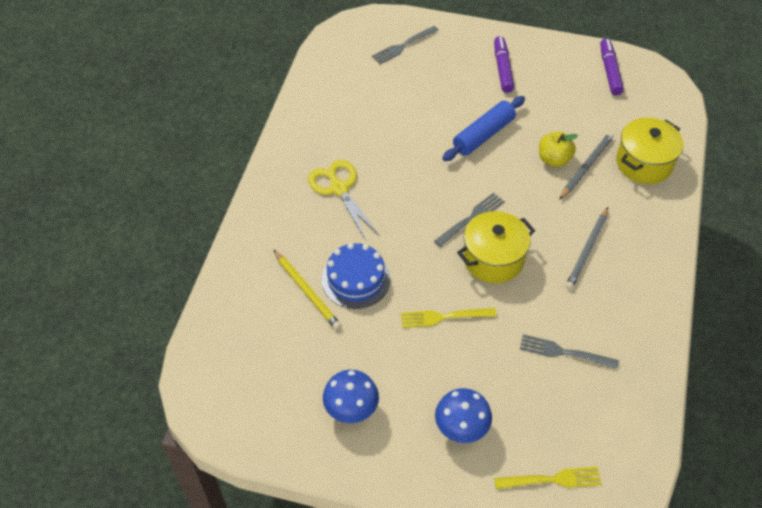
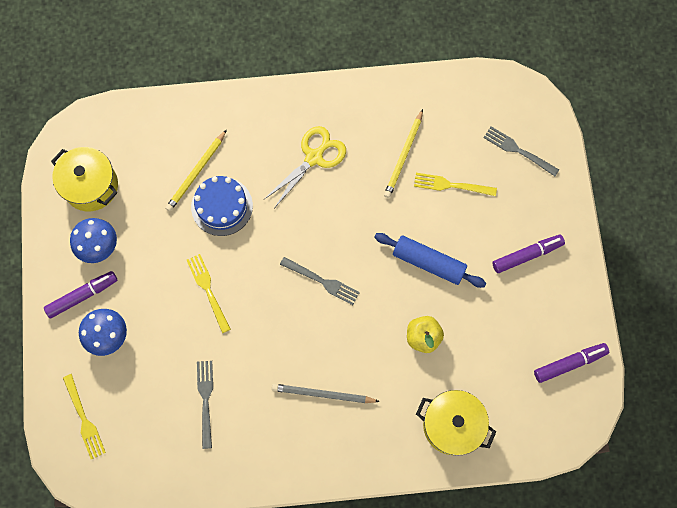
camera: 70 degrees right, 20 degrees up
yellow pot [457,211,535,283] -> yellow pot moved to [51,147,118,211]
grey pencil [559,132,614,200] -> none
none -> purple marker [44,271,117,318]
none -> yellow pencil [384,109,423,198]
none -> yellow fork [414,173,497,196]

